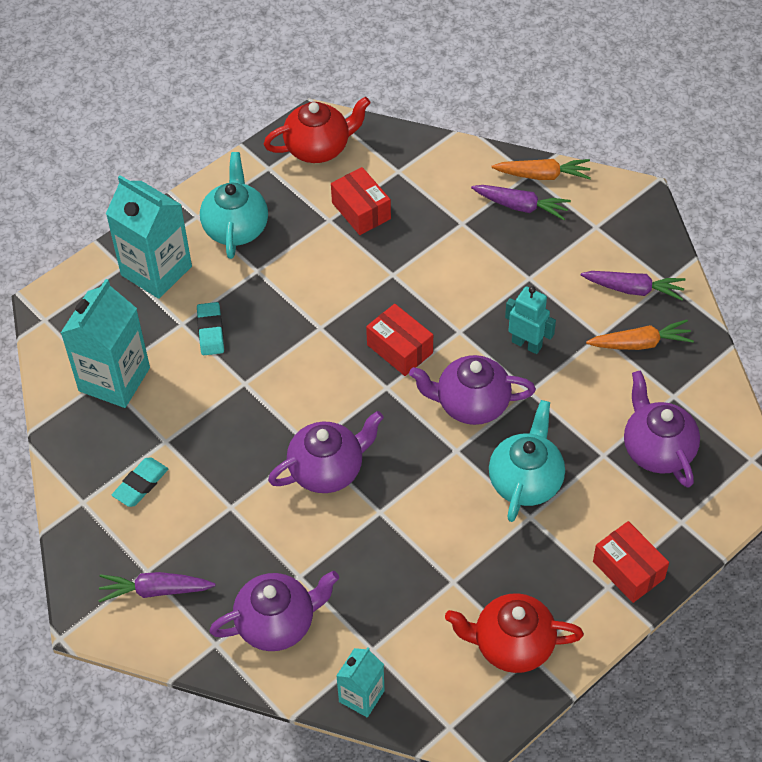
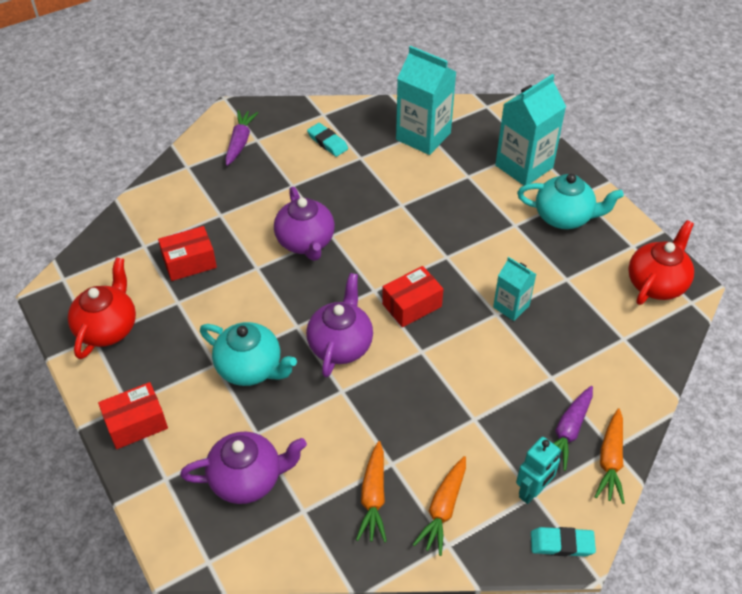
camera: 100 degrees right, 5 degrees down
turquoise eraser [197,302,224,355] -> turquoise eraser moved to [531,527,596,556]
purple teapot [209,571,339,651] -> none
red teapot [264,97,371,163] -> red teapot turned 135 degrees counterclockwise [628,220,694,305]
red box [331,167,391,235] -> red box moved to [158,226,217,281]
turquoise carton [336,647,385,717] -> turquoise carton moved to [493,257,536,321]
turquoise robot [505,286,556,354] -> turquoise robot moved to [516,437,561,504]
purple carrot [581,271,685,301] -> orange carrot [413,456,466,556]

